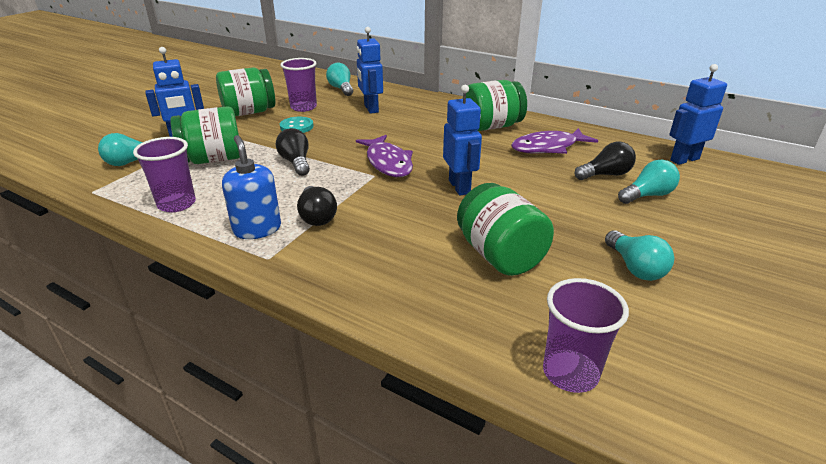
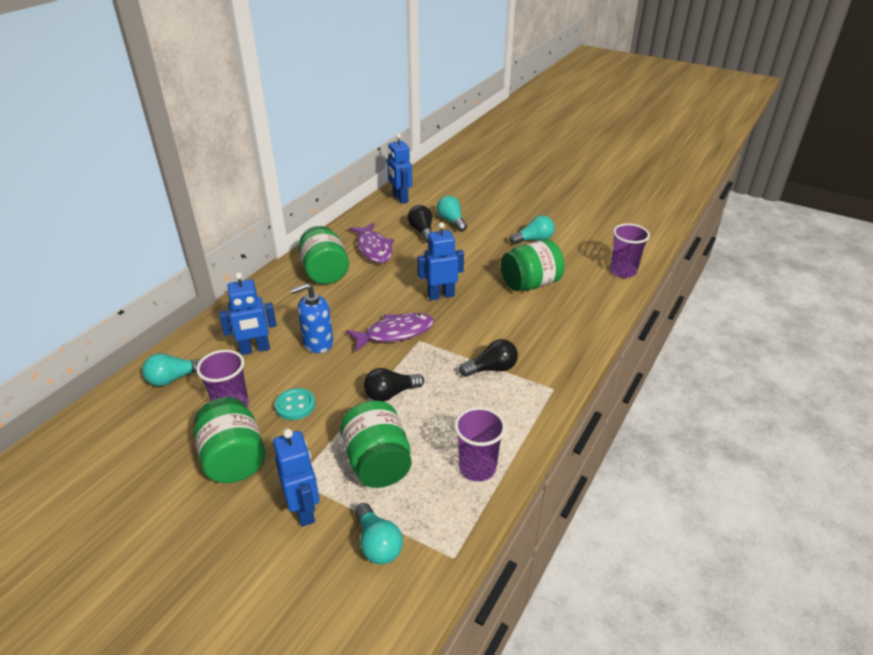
camera: 90 degrees left, 5 degrees up
blue soap dispenser [222,135,281,239] -> blue soap dispenser moved to [290,283,333,353]

